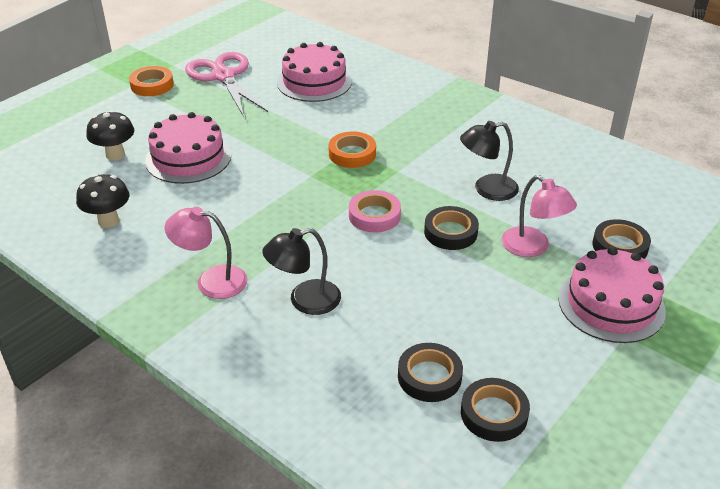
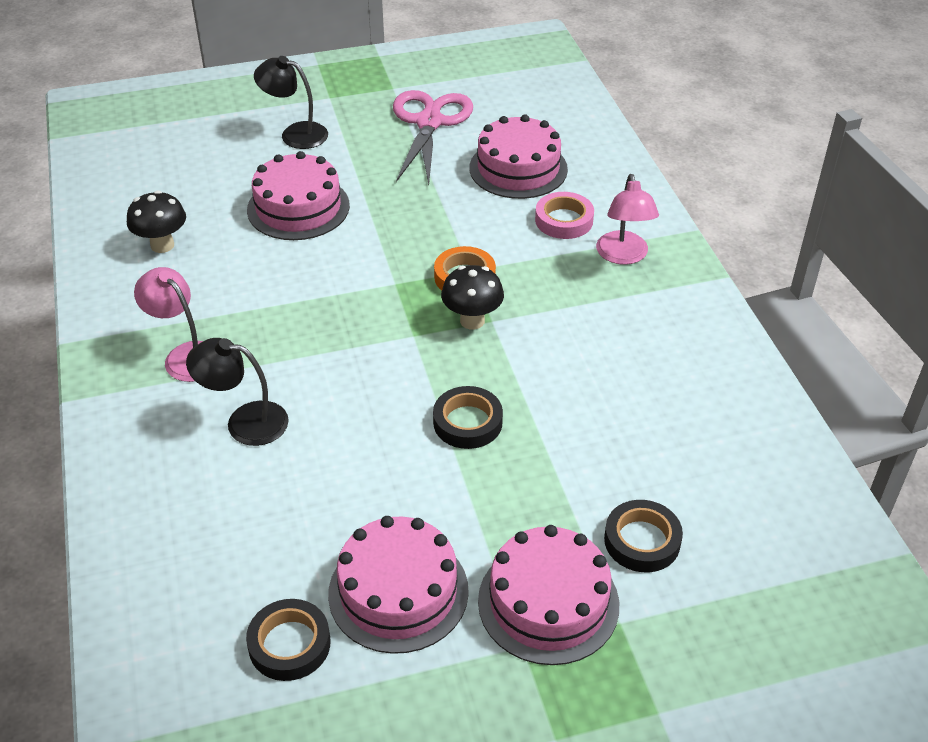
camera: 35 degrees right, 5 degrees up
black mushroom [86,110,134,161] -> black mushroom moved to [441,265,504,330]
orange tape [129,66,174,96] -> none
pink tape [349,190,401,233] -> pink tape moved to [535,192,594,239]
black tape [398,343,463,402] -> none
black lamp [460,121,519,201] -> black lamp moved to [254,56,328,149]
pink lamp [501,175,577,257] -> pink lamp moved to [596,174,659,265]
none -> pink cake [328,516,469,654]

